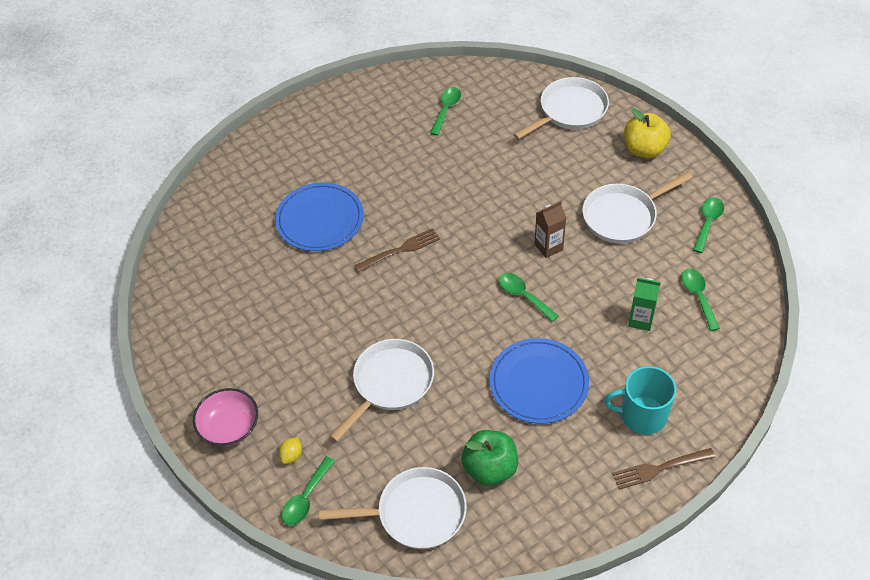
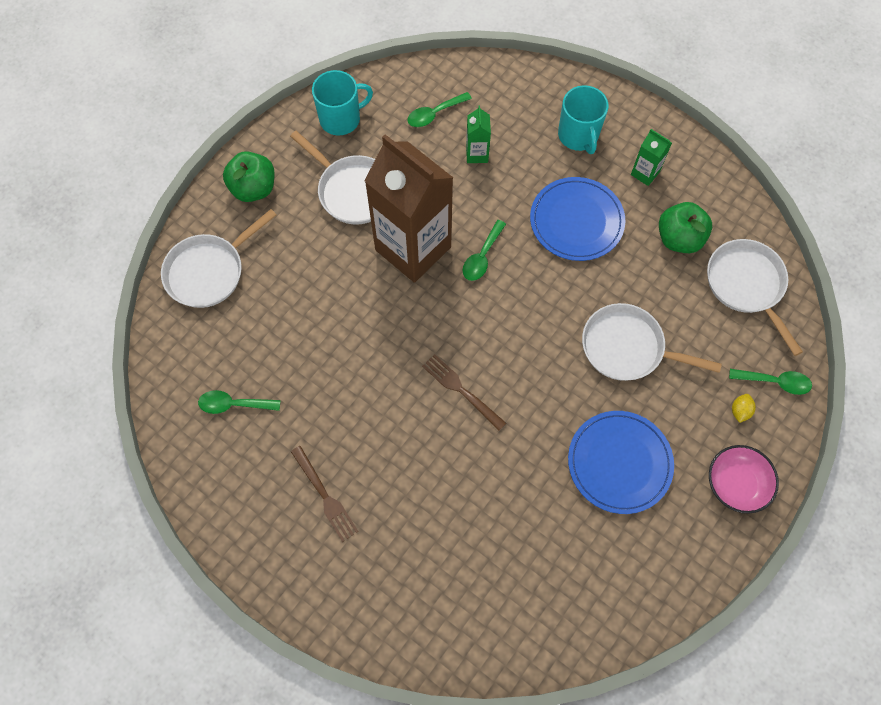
camera: 110 degrees left, 15 degrees up
blue plate [275,183,364,251] -> blue plate moved to [568,411,674,514]
yellow lemon [279,437,302,464] -> yellow lemon turned 75 degrees counterclockwise [732,394,756,423]
white pan [513,77,609,140] -> white pan turned 75 degrees counterclockwise [161,209,276,308]
brown carton [534,201,566,258] -> brown carton [365,134,453,283], size x2.46
brown fork [612,448,716,490] -> brown fork moved to [291,446,359,542]
yellow apple [624,108,671,158] -> green apple [223,151,275,202]
green spoon [693,197,724,253] -> turquoise mug [312,70,373,135]
none -> green carton [631,129,672,186]

